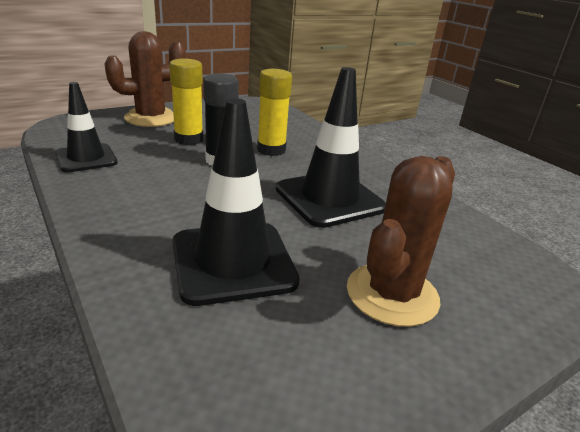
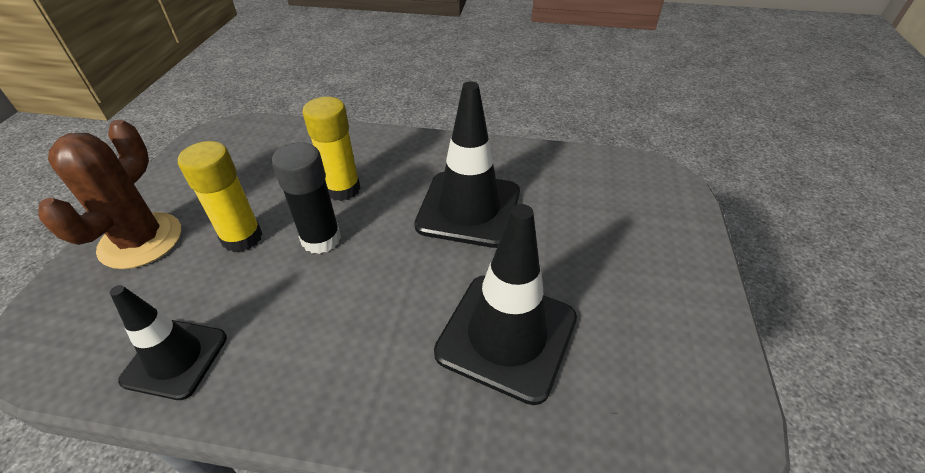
camera: 45 degrees left, 15 degrees up
brown cactus [347,156,455,327] -> none

